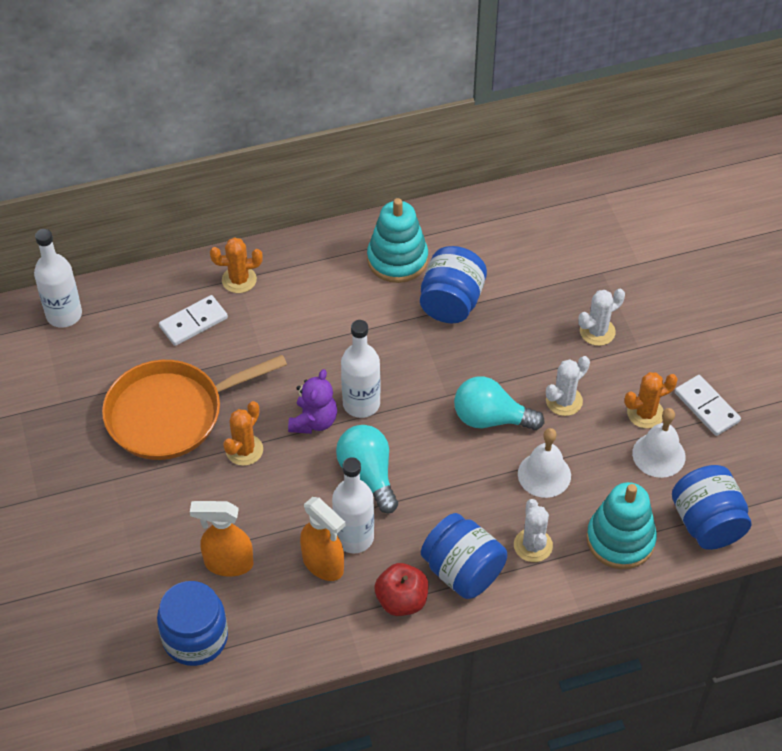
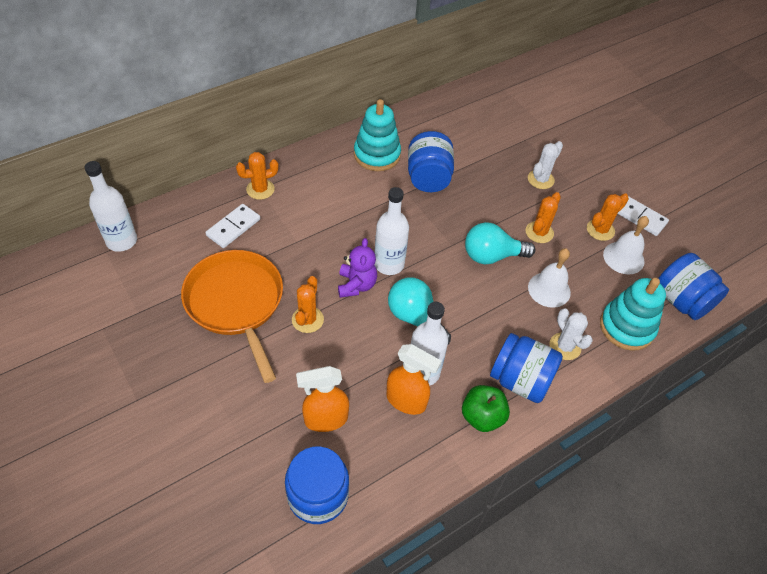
camera: 20 degrees left, 0 degrees up
orange pan [102,355,287,460] -> orange pan turned 105 degrees clockwise [181,250,283,383]
red apple [374,563,428,616] -> green apple [462,385,510,432]
white cactus [546,356,590,416] -> orange cactus [525,192,561,243]

